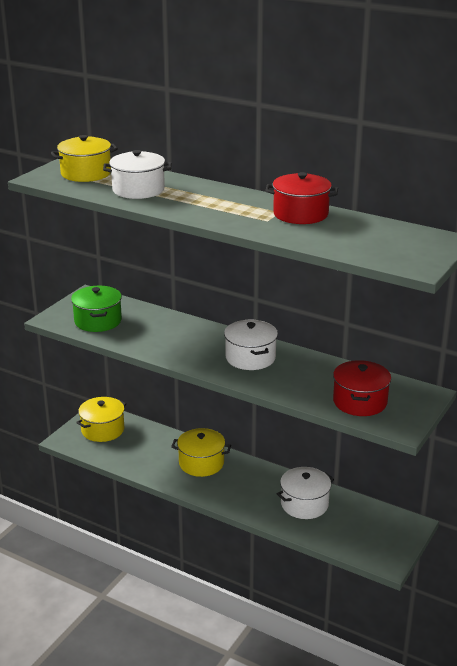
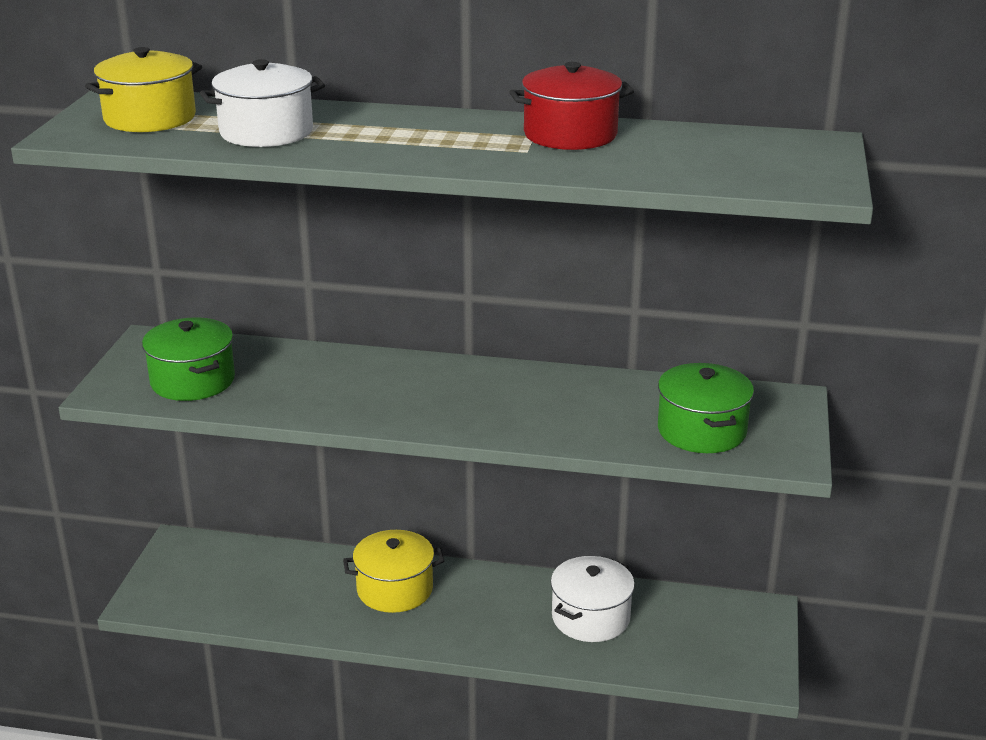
camera: 20 degrees left, 0 degrees up
yellow pot [76,397,126,442] -> none
white pot [224,320,278,370] -> none
red pot [333,360,391,416] -> green pot [658,363,754,453]

